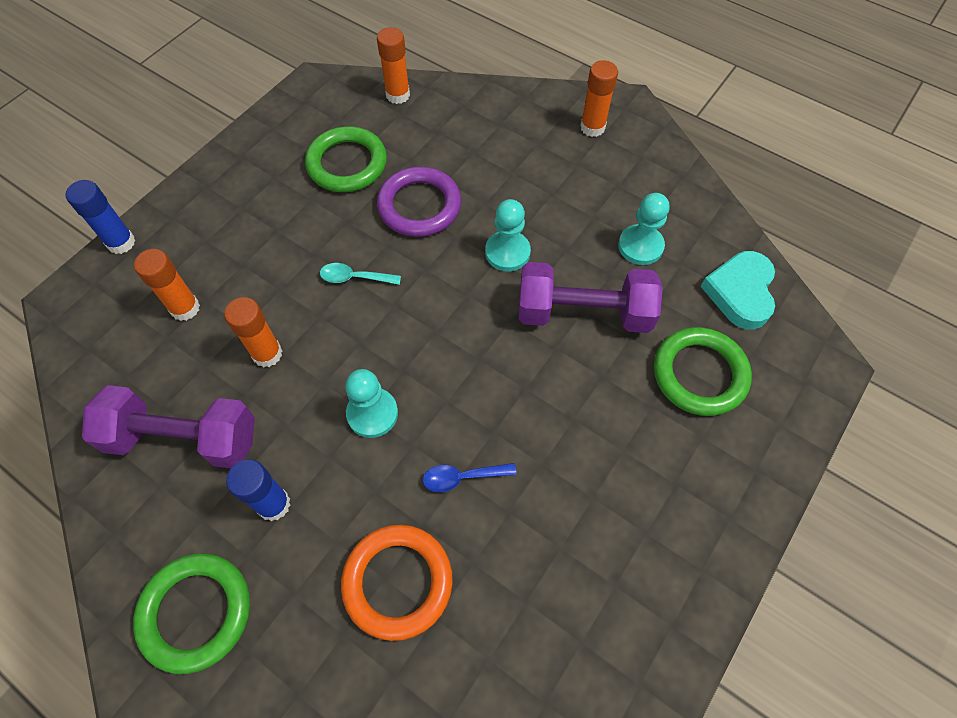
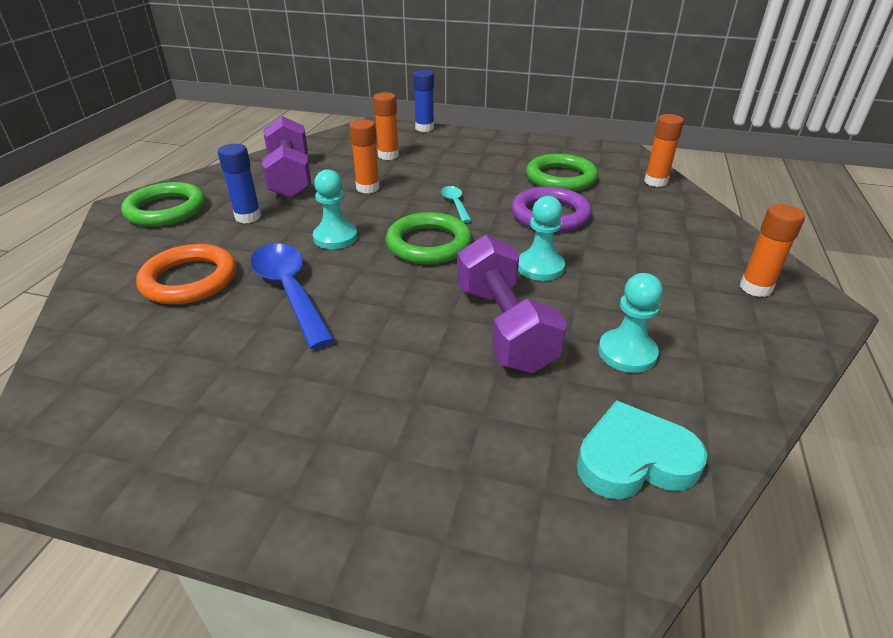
camera: 70 degrees right, 25 degrees down
blue spoon [423,463,516,492] -> blue spoon [250,243,335,349], size x1.99
green ring [654,327,752,416] -> green ring moved to [386,212,472,264]

